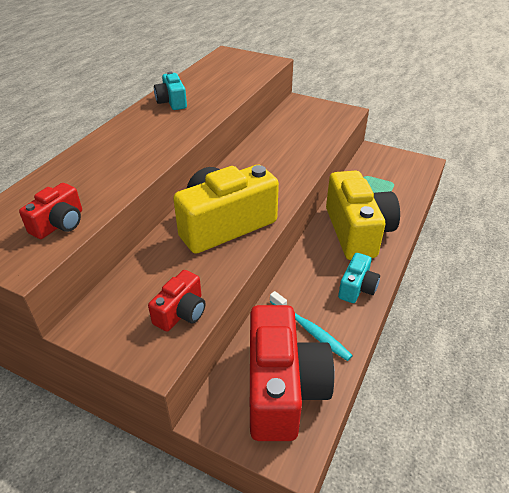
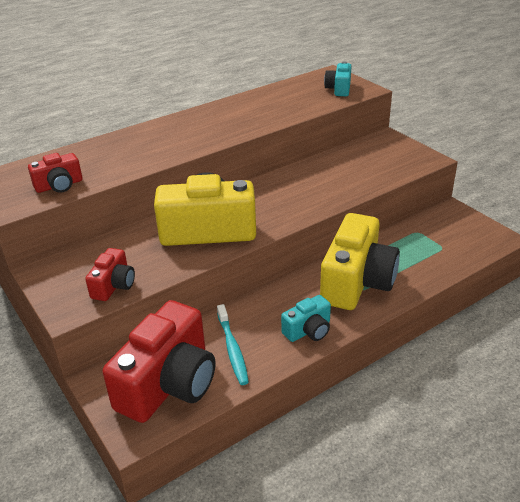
camera: 30 degrees right, 5 degrees down
red camera [148,270,205,332] -> red camera turned 45 degrees counterclockwise [85,248,135,301]
turquoise camera [154,72,187,110] -> turquoise camera moved to [324,62,352,96]

